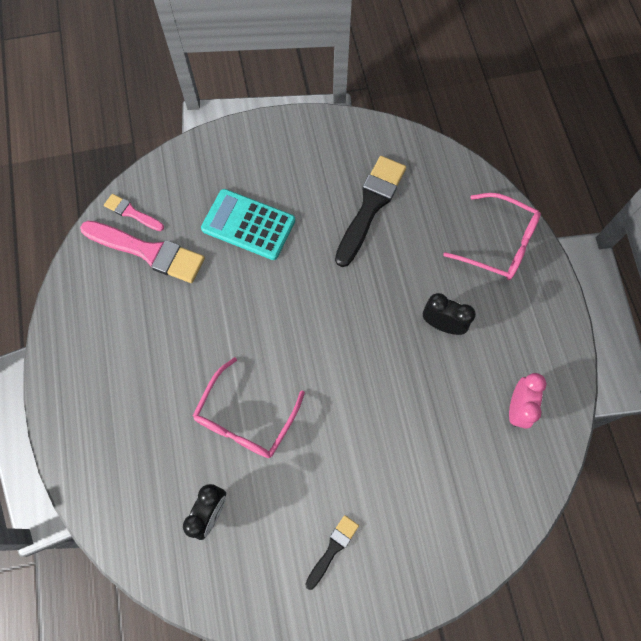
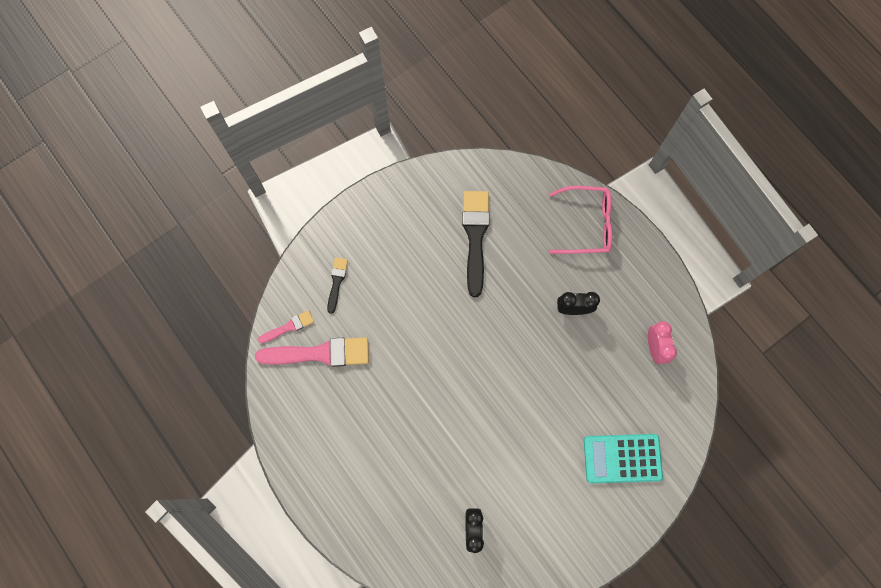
camera: 25 degrees left, 5 degrees up
pink brush [104,194,164,231] -> pink brush turned 150 degrees clockwise [258,310,314,343]
pink glasses [193,357,305,458] -> none
turquoise calculator [201,189,295,260] -> turquoise calculator moved to [584,434,663,484]
black brush [305,515,359,590] -> black brush moved to [327,257,348,314]

